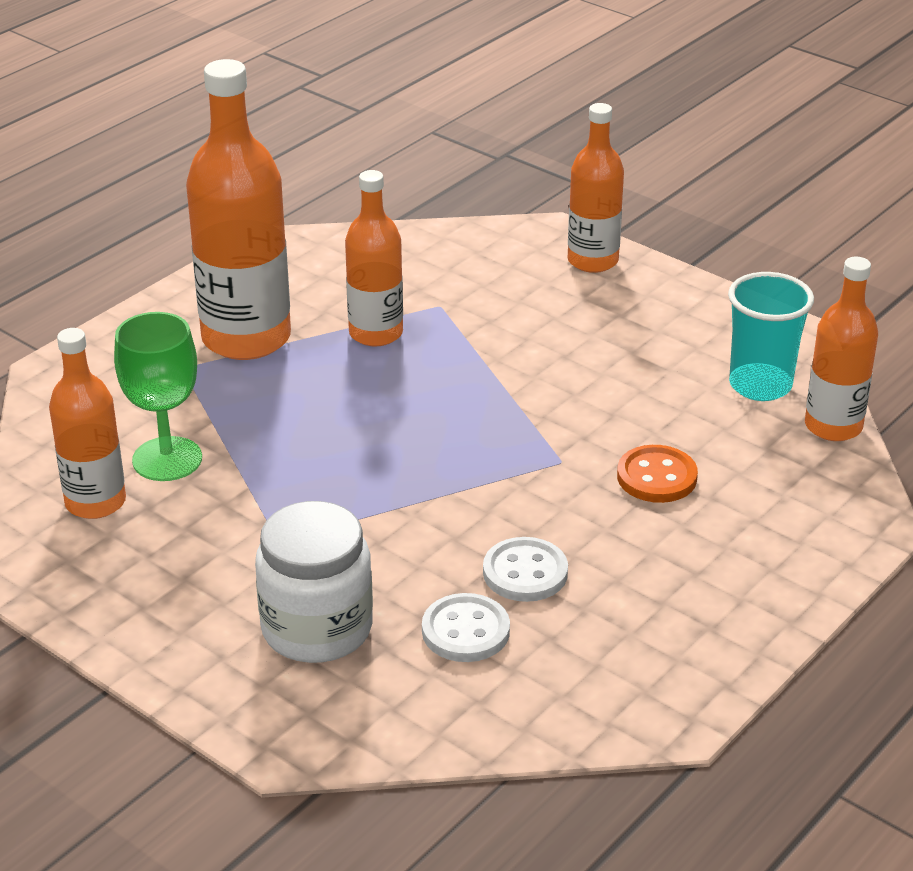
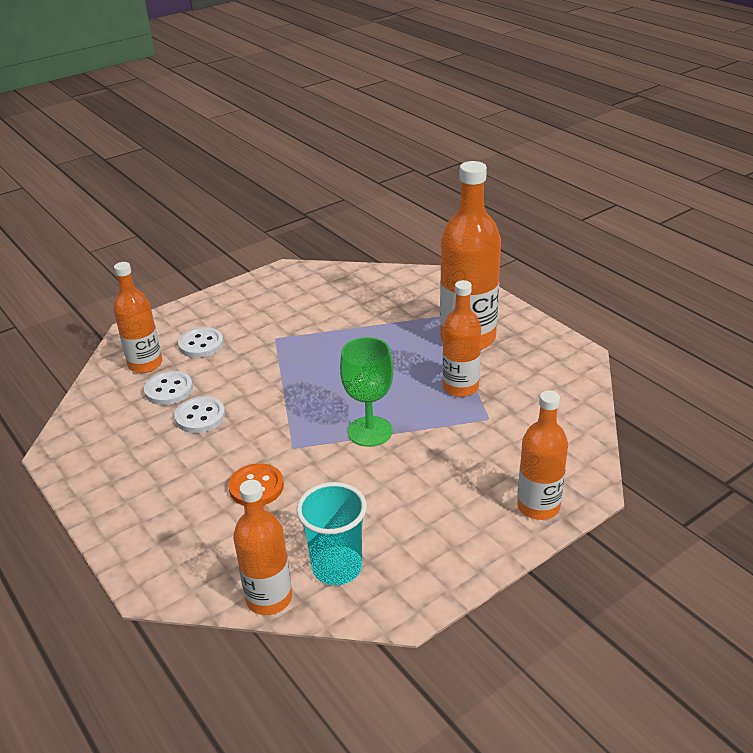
camera: 105 degrees right, 0 degrees up
orange bottle [49,328,126,519] -> orange bottle moved to [113,262,162,373]
green goblet [114,312,202,481] -> green goblet moved to [340,337,394,447]
white jar [255,501,373,663] -> white button [178,327,224,358]

